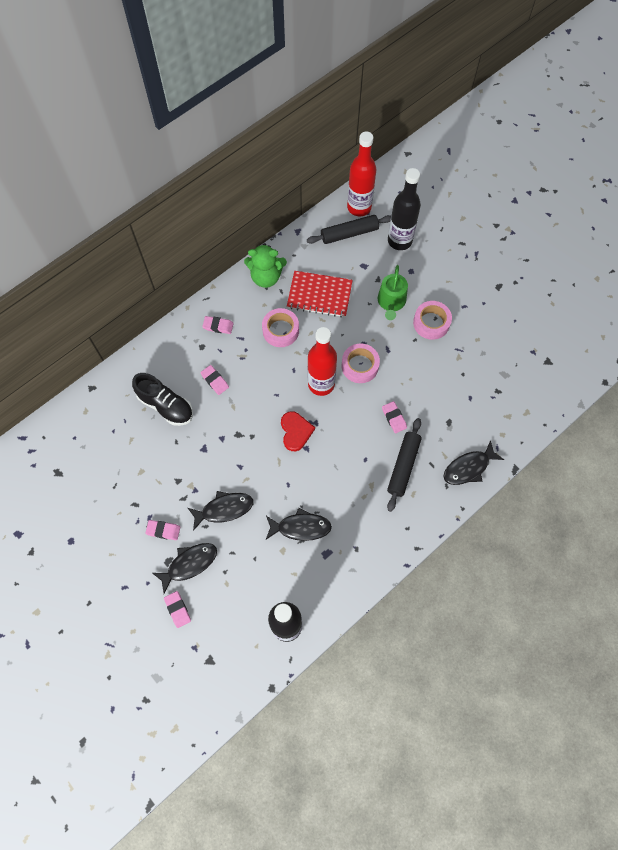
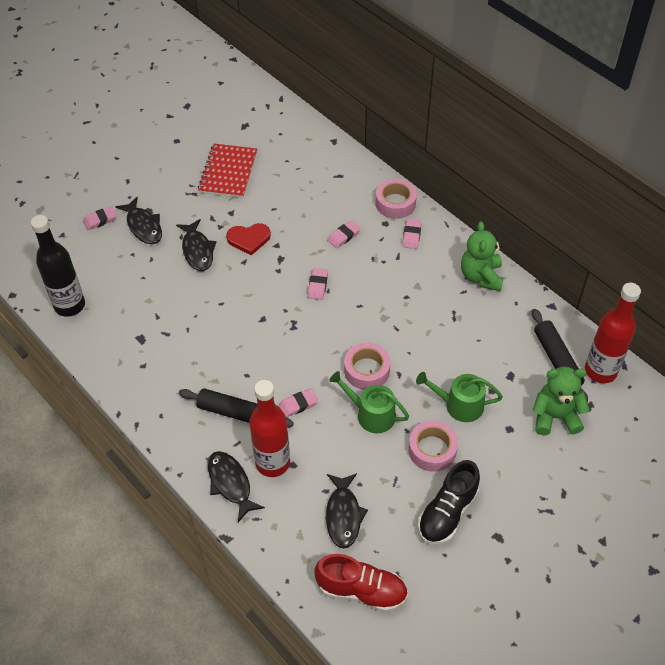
camera: 90 degrees right, 15 degrees down
black shoe [132,373,193,426] -> black shoe moved to [418,460,480,545]
pink eraser [145,520,180,540] -> pink eraser moved to [307,268,328,300]
pink tape [262,308,299,347] -> pink tape moved to [376,179,417,219]
black fish [266,508,332,541] -> black fish moved to [326,473,368,548]
red heart [281,411,315,451] -> red heart moved to [226,223,271,255]
red notebook [287,271,353,317] -> red notebook moved to [198,144,257,198]
red bottle [308,327,337,396] -> red bottle moved to [249,380,290,477]
black bottle [388,168,421,250] -> green teddy bear [533,367,589,435]
none -> red shoe [315,554,408,612]
none -> green watering can [329,371,409,433]

